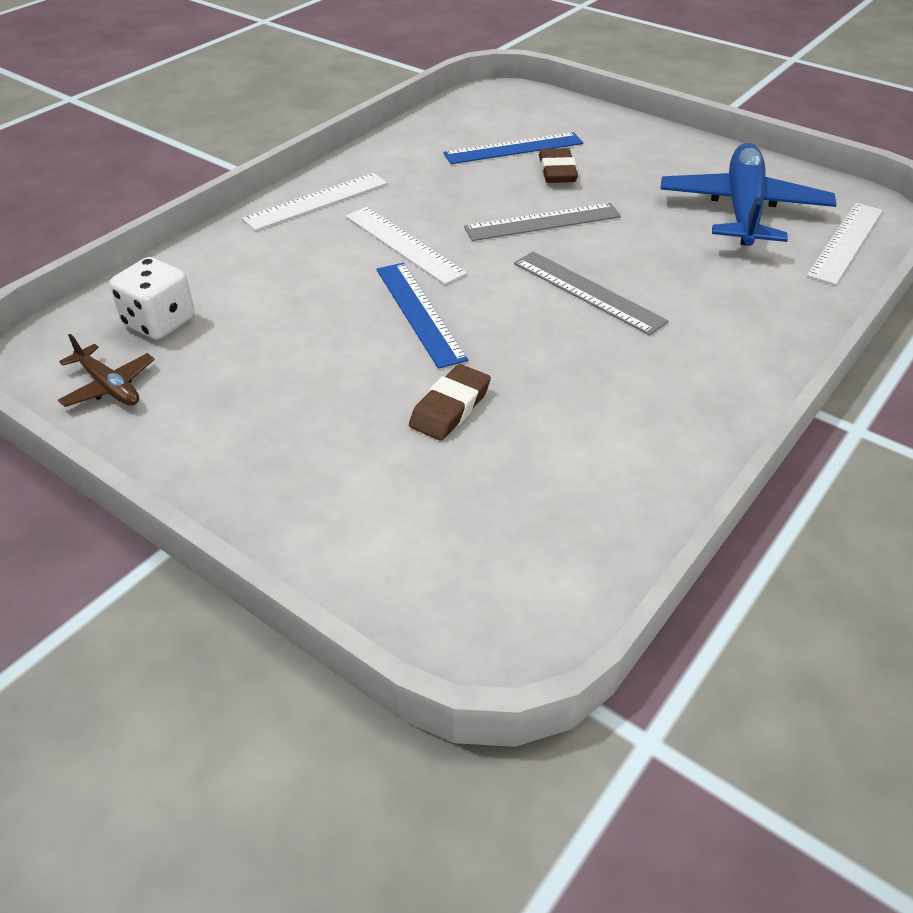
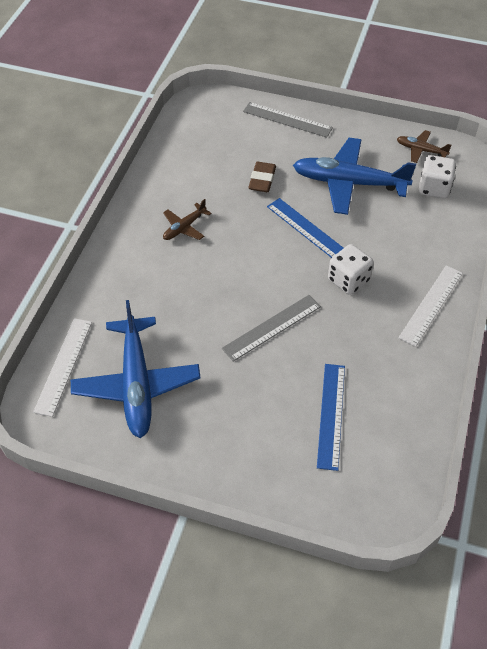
camera: 160 degrees right, 10 degrees up
white ruler [345,207,467,285] -> white dice [328,244,374,295]
blue ruler [443,132,583,164] -> blue ruler turned 45 degrees counterclockwise [317,364,345,471]
grey ruler [514,251,668,335] -> grey ruler moved to [243,102,333,138]
brown eraser [539,148,578,183] -> none
none -> brown plane [163,199,211,240]
none -> blue plane [293,138,416,215]

